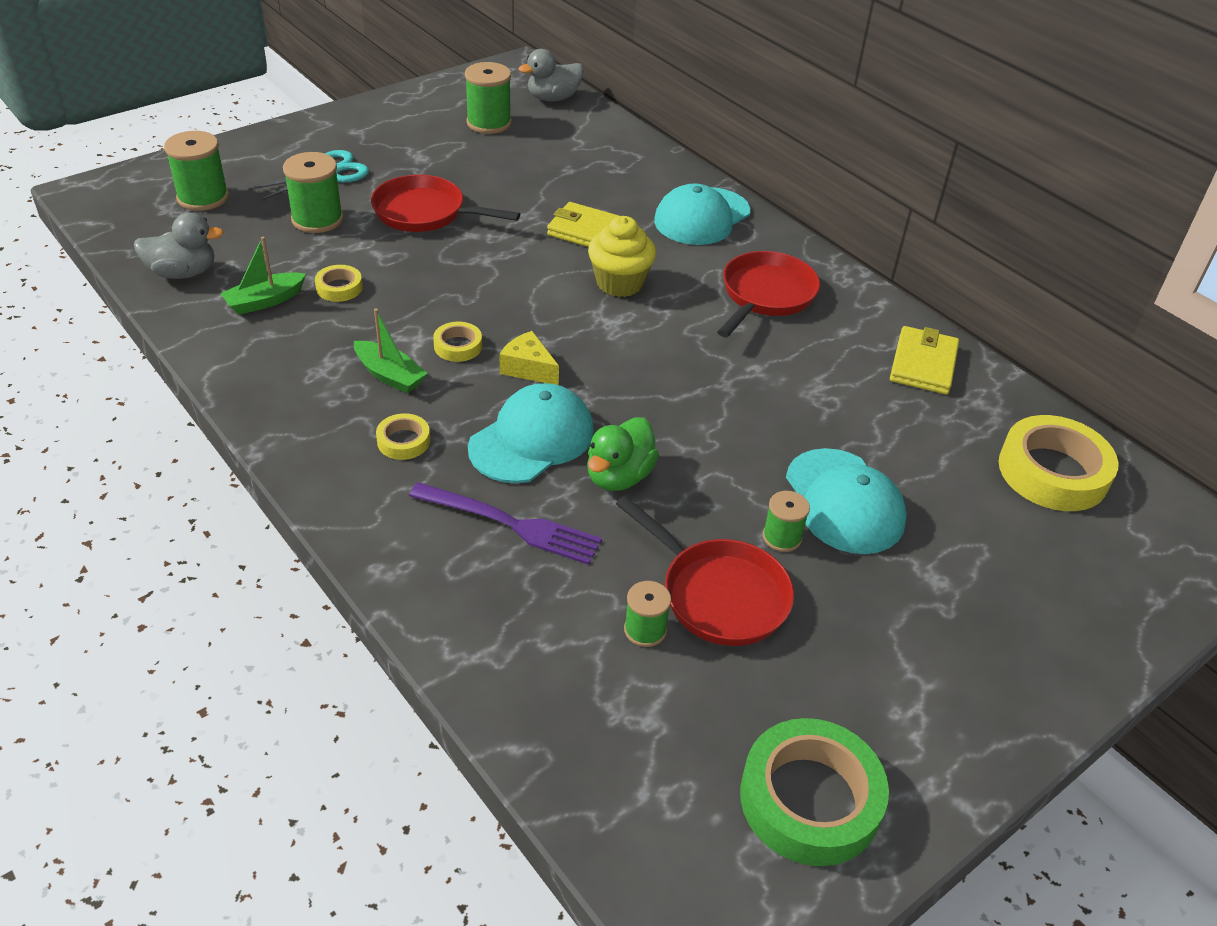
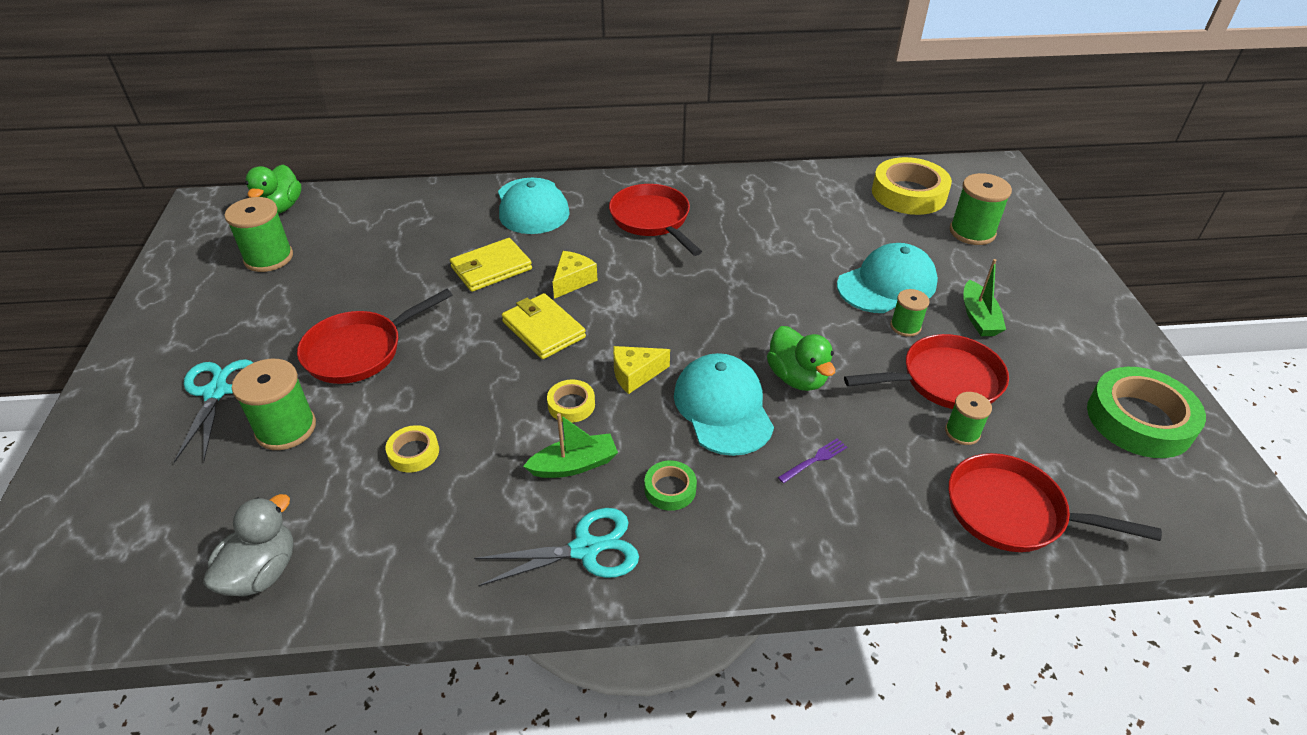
camera: 55 degrees left, 0 degrees up
green spool [164,131,229,211] -> green spool moved to [950,173,1012,245]
green boat [220,237,306,315] -> green boat moved to [963,259,1006,336]
yellow tape [376,413,430,460] -> green tape [644,460,697,511]
purple fork [409,482,602,565] -> purple fork [778,438,847,483], size x0.47
grey duck [518,49,584,101] -> green duck [245,165,301,214]
yellow cupcake [588,216,656,297] -> yellow cheese [553,251,598,299]
turquoise cap [786,448,907,554] -> turquoise cap turned 45 degrees counterclockwise [837,243,938,313]
yellow wallet [890,326,959,394] -> yellow wallet moved to [502,293,586,359]
none -> turquoise scissors [474,508,639,586]
none -> red pan [948,453,1162,552]

